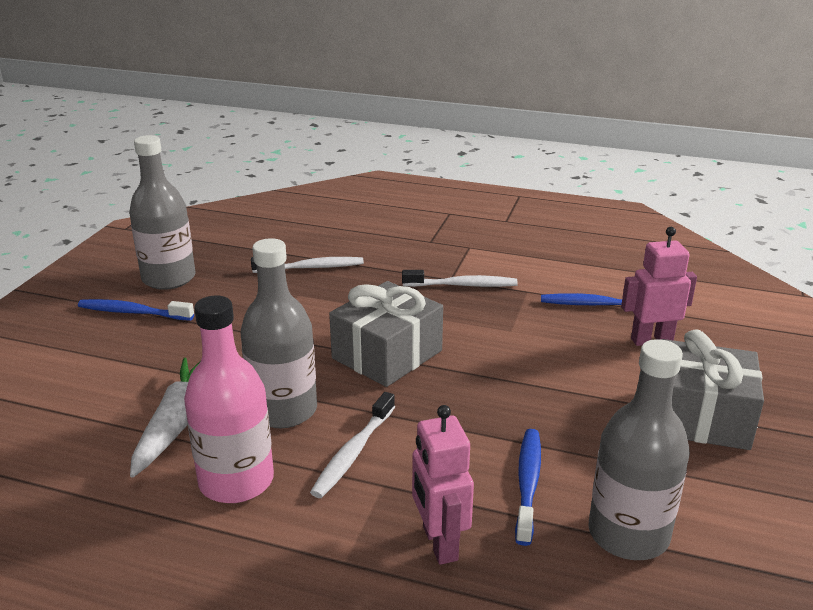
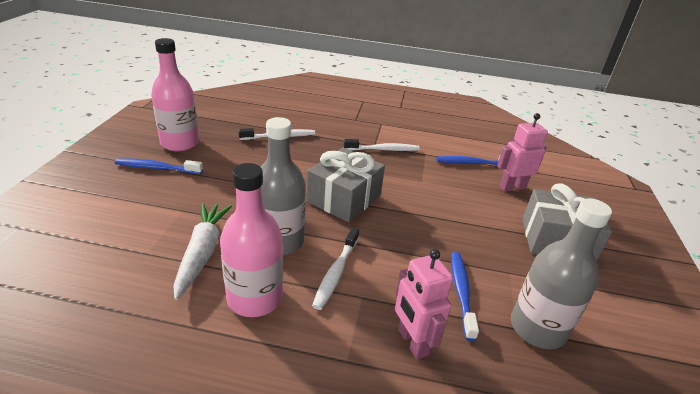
camera: 10 degrees left, 5 degrees up
grey bottle [129,135,195,290] -> pink bottle [151,38,199,151]

